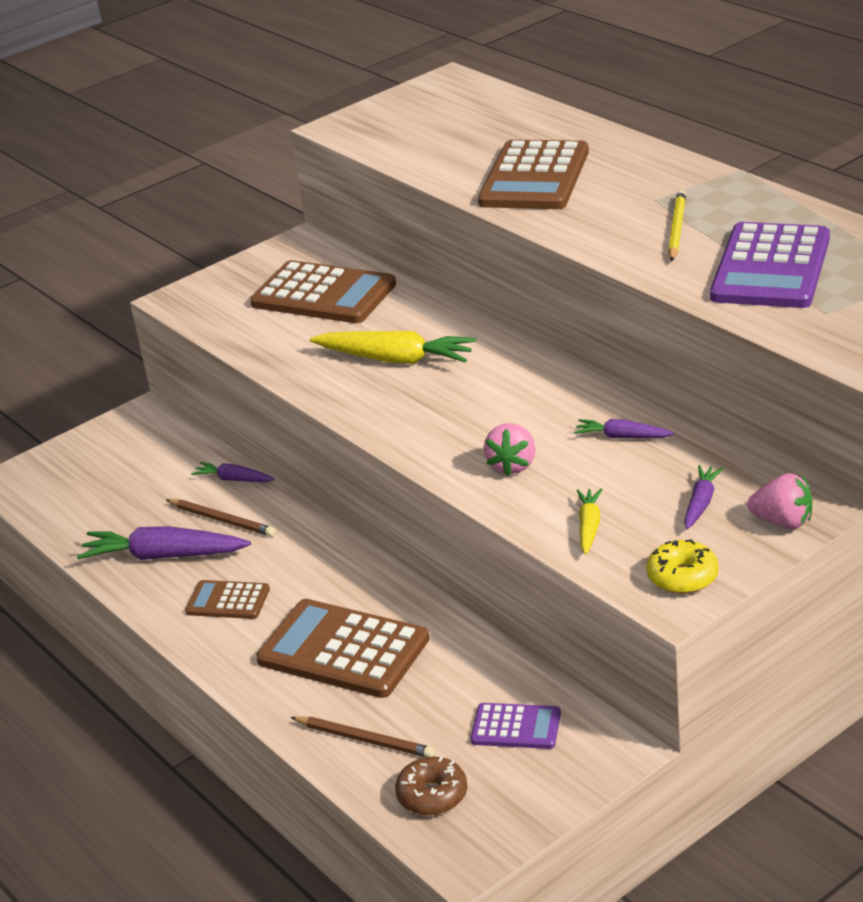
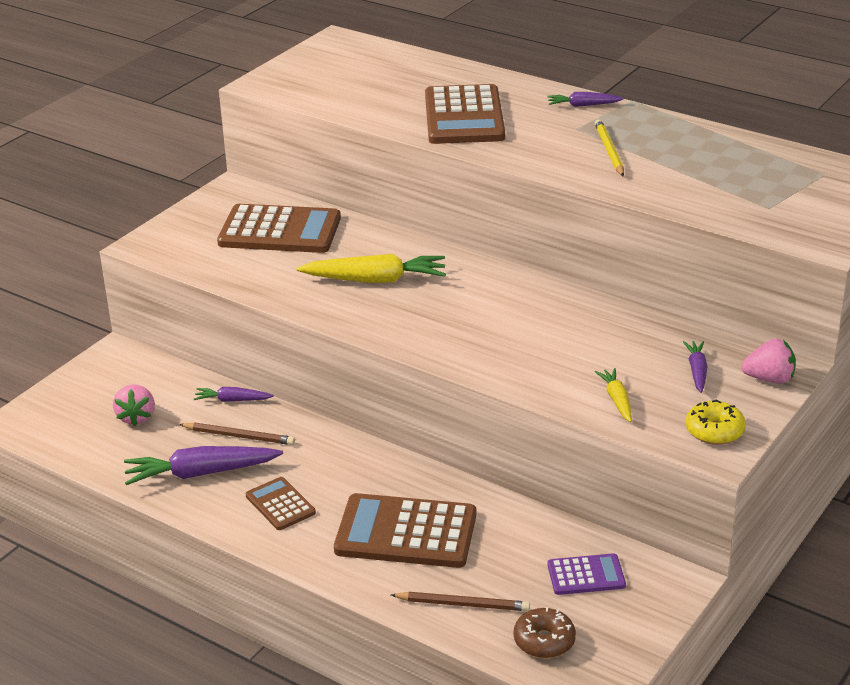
camera: 20 degrees left, 0 degrees up
brown calculator [185,580,270,619] -> brown calculator turned 60 degrees clockwise [246,477,316,530]
pink strawberry [484,423,536,476] -> pink strawberry moved to [113,384,155,426]
purple carrot [574,419,675,438] -> purple carrot moved to [547,92,624,107]
purple calculator [710,222,830,308] -> none

